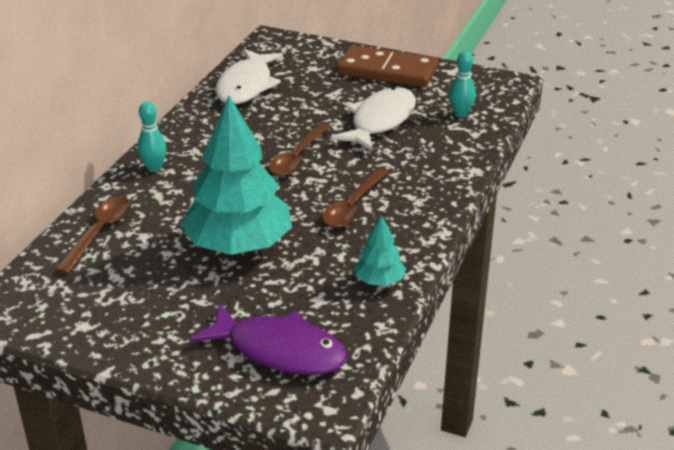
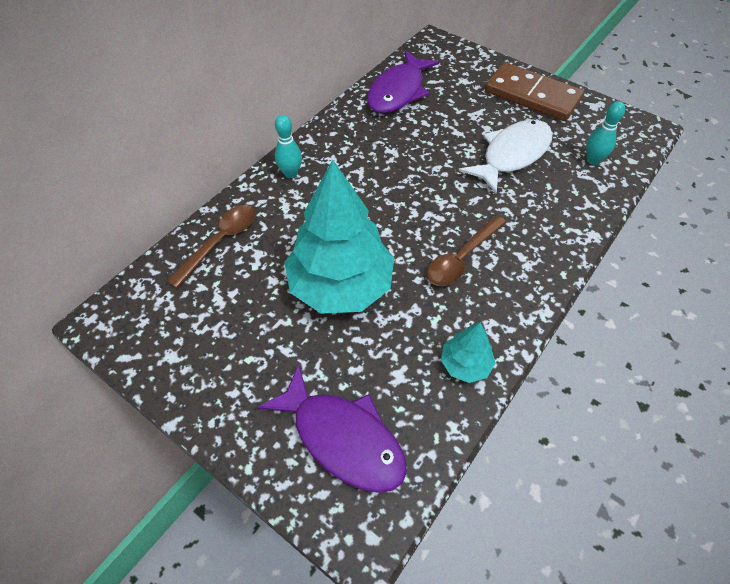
camera: 15 degrees right, 20 degrees up
white fish [215,49,283,104] -> purple fish [367,51,439,113]
brown spoon [269,123,331,176] -> none

